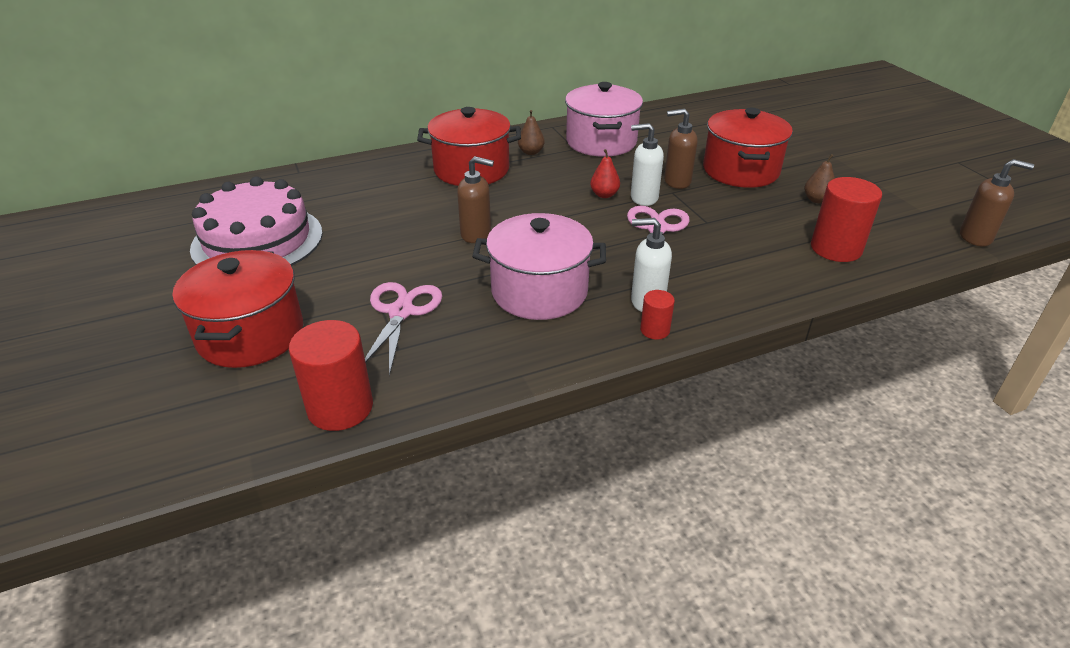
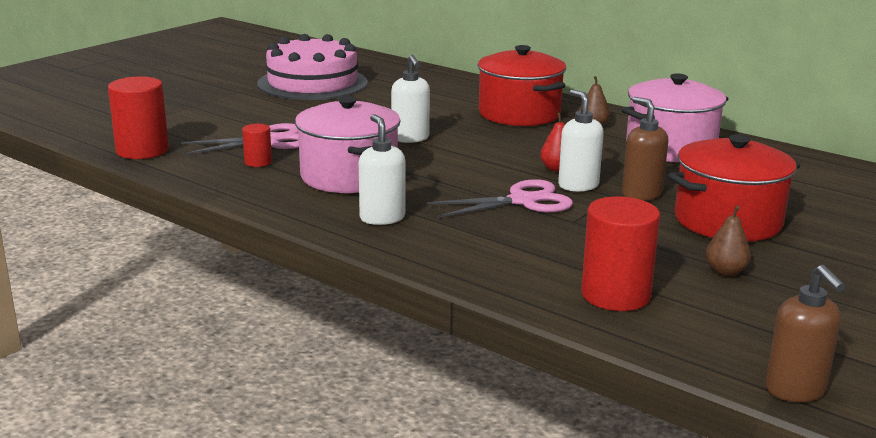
camera: 60 degrees right, 15 degrees down
red pot [172,250,303,368] -> none
brown soap dispenser [457,156,494,243] -> white soap dispenser [391,55,430,143]
red cylinder [640,290,675,339] -> red cylinder moved to [242,124,272,167]

